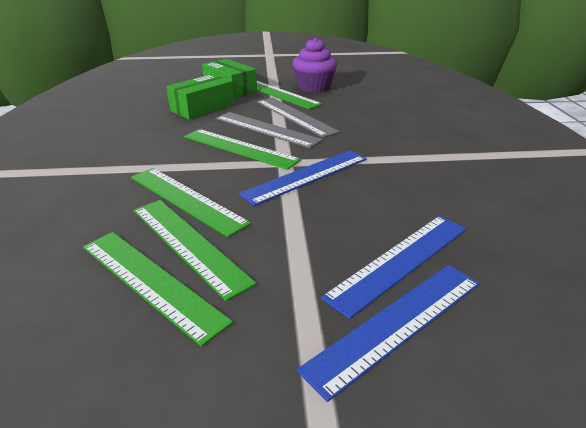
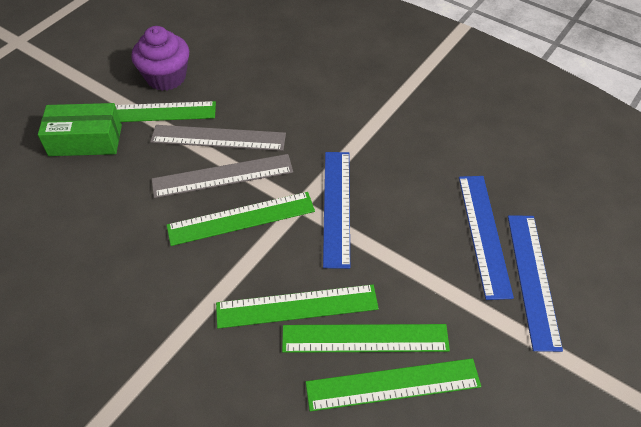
camera: 50 degrees left, 20 degrees up
green box [166,74,234,120] -> none

